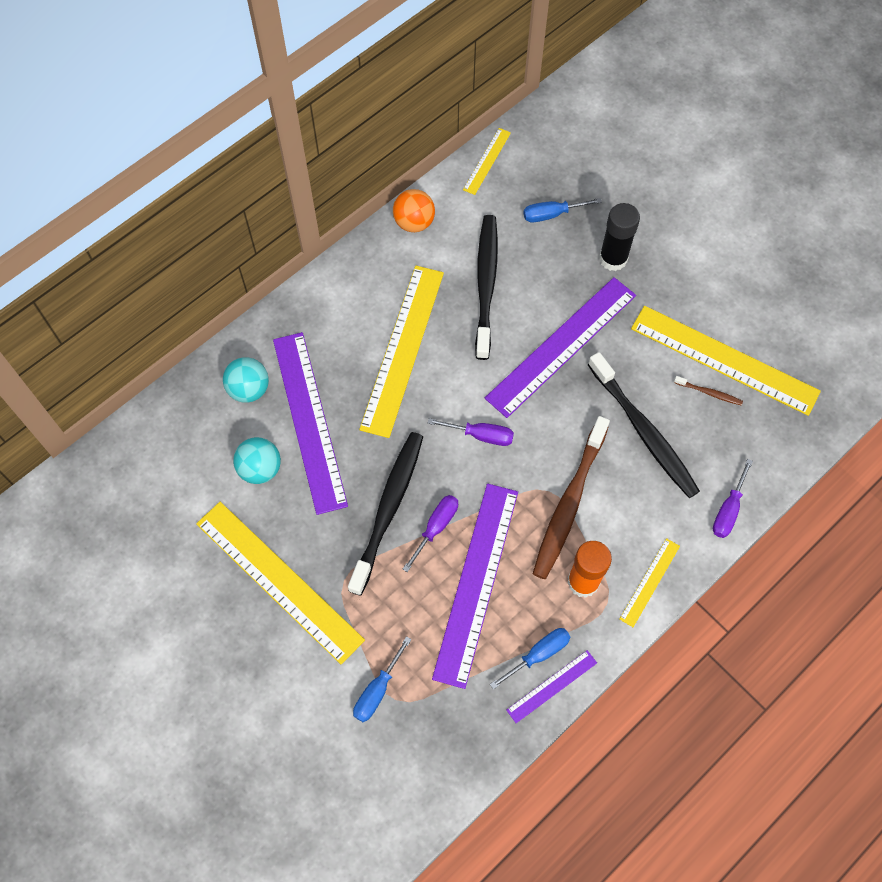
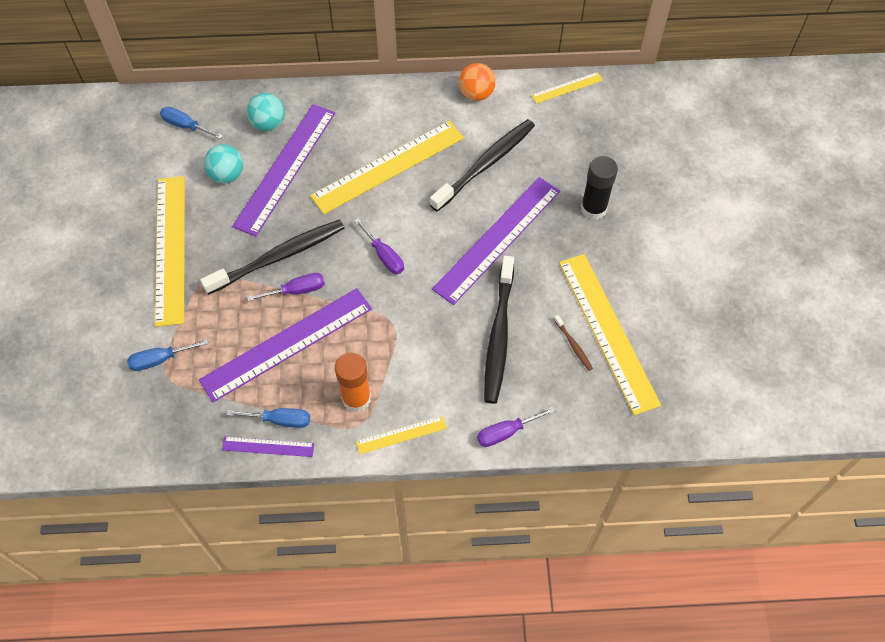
camera: 40 degrees right, 5 degrees down
purple ruler [485,277,636,418] -> purple ruler turned 45 degrees counterclockwise [432,177,560,305]
blue screwdriver [523,198,602,223] -> blue screwdriver moved to [160,107,223,139]
brown toothbrush [533,416,610,579] -> none

